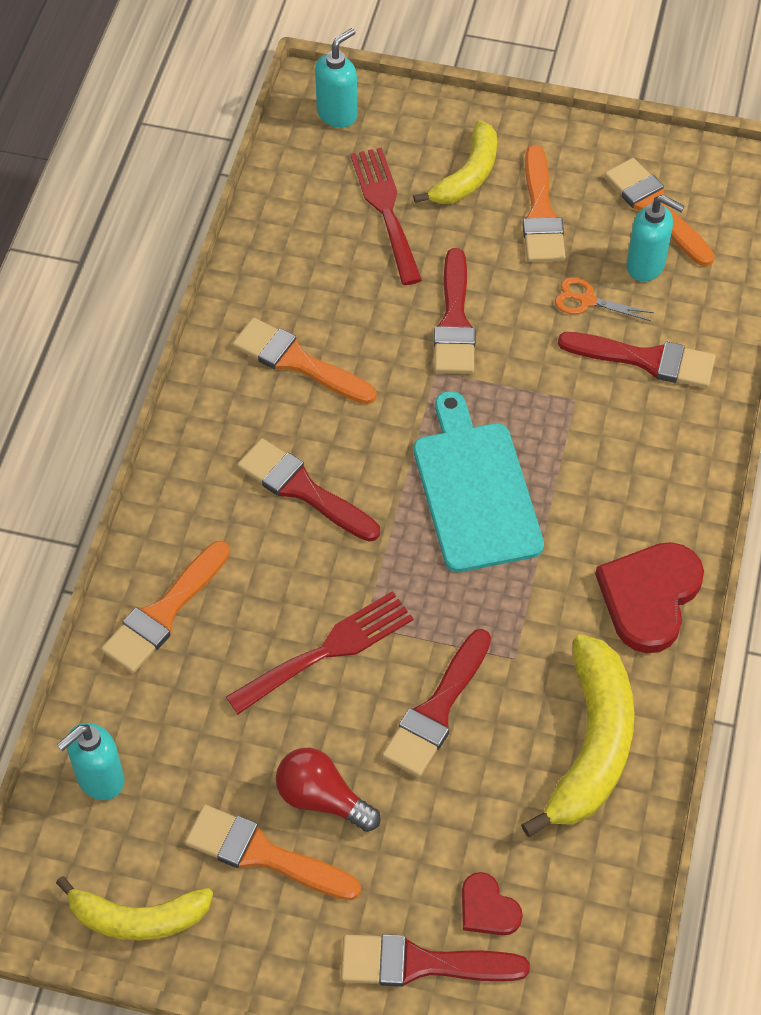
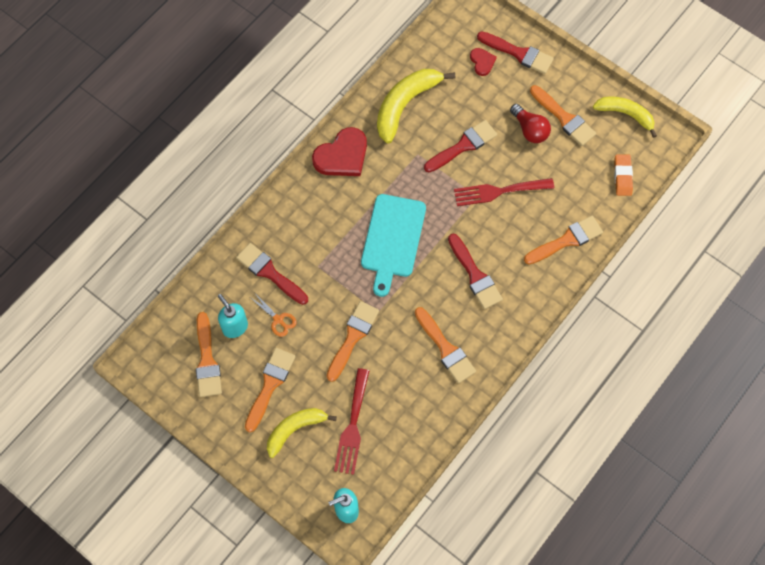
camera: 155 degrees left, 10 degrees up
turquoise soap dispenser [57,723,124,800] -> orange eraser [614,154,633,196]
red brush [434,248,476,374] -> orange brush [326,301,379,382]

